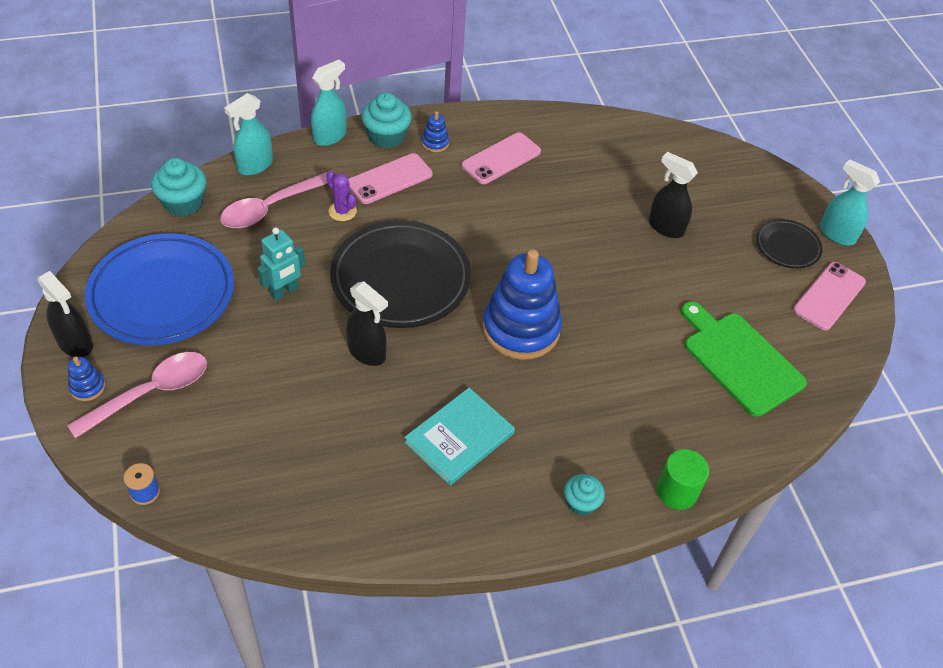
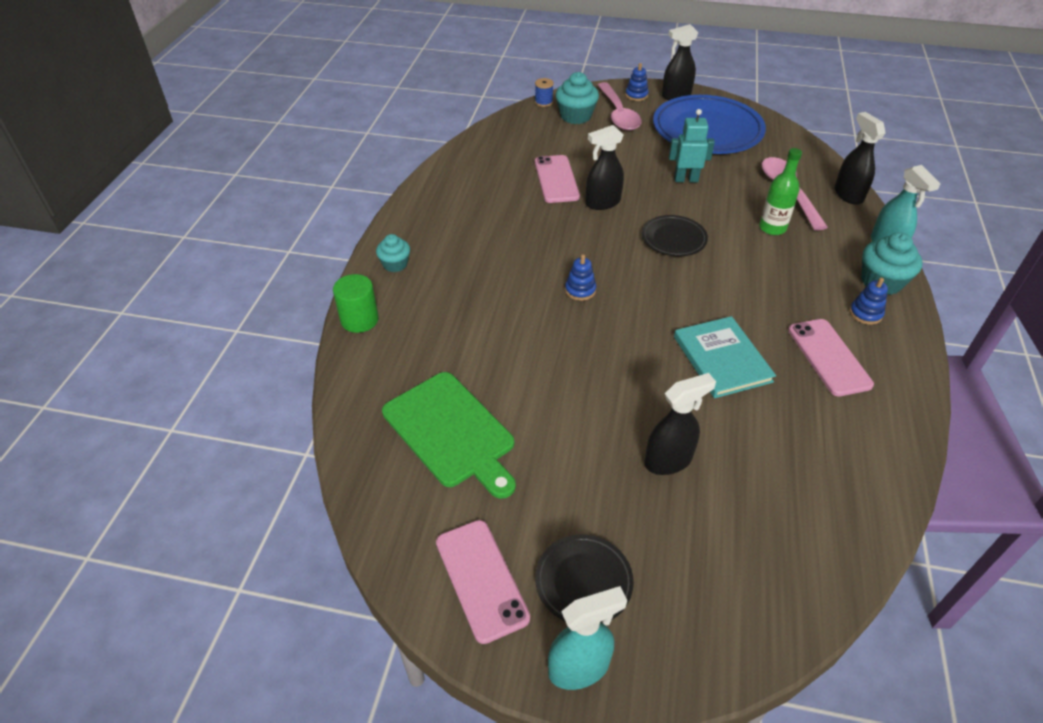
camera: 120 degrees right, 5 degrees down
turquoise cupcake [151,158,206,217] -> turquoise cupcake moved to [556,72,599,124]
turquoise spray bottle [224,93,273,176] -> black spray bottle [834,112,886,205]
turquoise robot [257,227,305,301] -> turquoise robot turned 105 degrees clockwise [669,109,715,182]
purple cactus [326,171,357,221] -> green bottle [759,148,802,235]
black plate [330,220,471,328] -> black plate [642,215,708,256], size x0.50
pink phone [348,153,433,204] -> pink phone moved to [535,155,580,203]
turquoise book [404,388,515,485] -> turquoise book moved to [674,316,776,398]
blue stacking toy [483,249,562,360] -> blue stacking toy [565,254,596,301], size x0.41
green cutting board [681,302,807,417] -> green cutting board turned 60 degrees clockwise [382,372,516,499]

